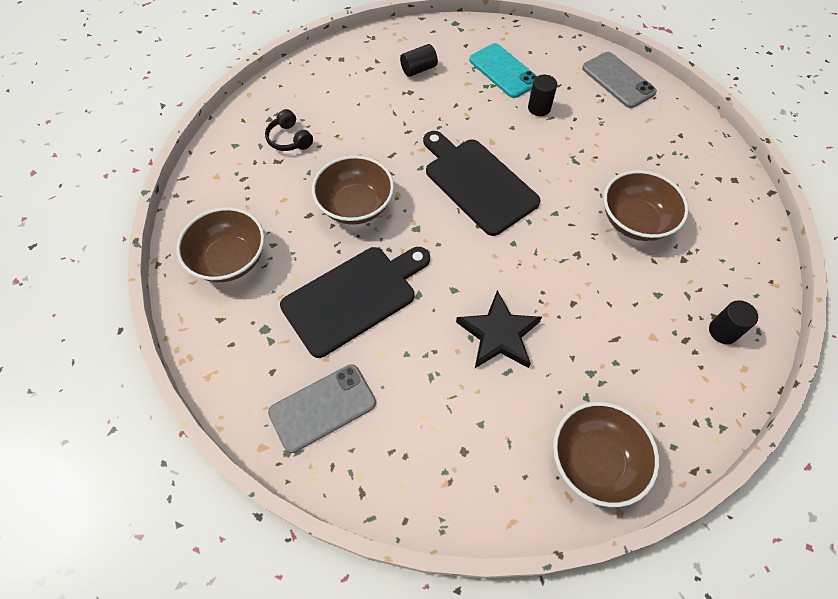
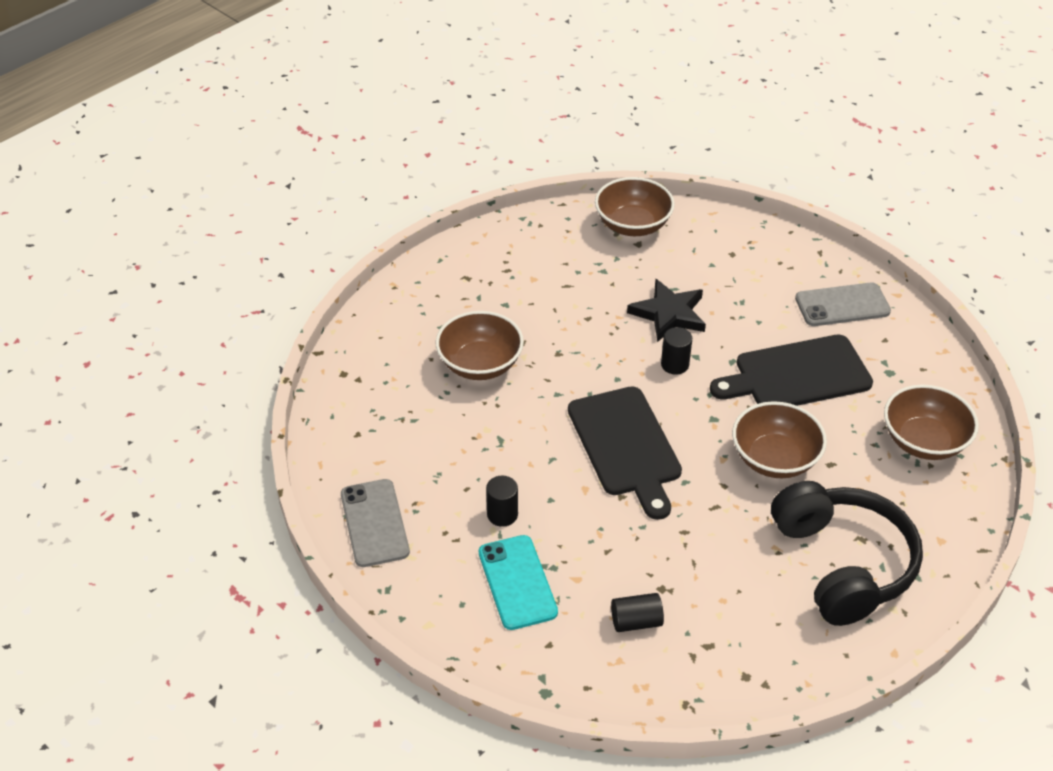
camera: 160 degrees left, 15 degrees down
black headphones [265,109,313,151] -> black headphones [771,481,923,626], size x2.41
black cylinder [709,300,758,344] -> black cylinder moved to [661,327,692,375]

